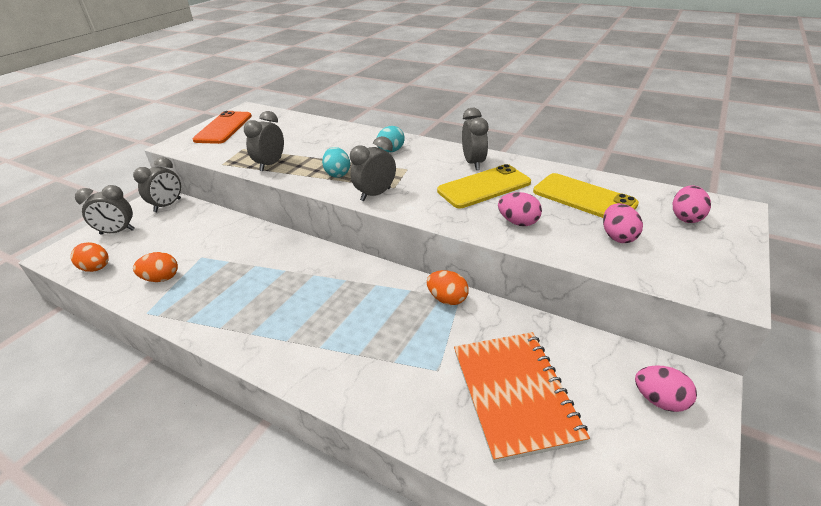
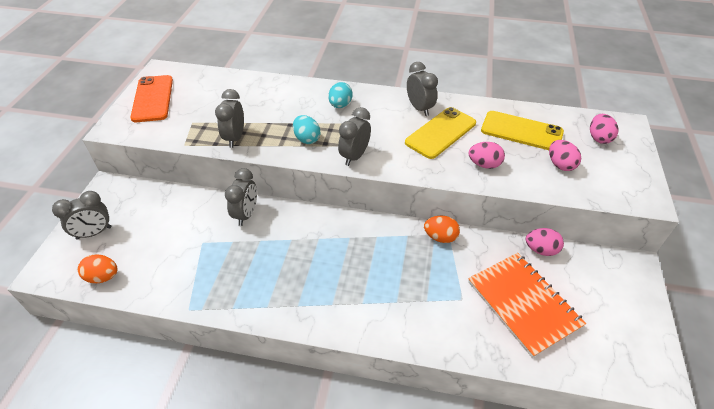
camera: 20 degrees left, 10 degrees up
grey clock [133,157,181,212] -> grey clock moved to [225,168,257,226]
orange egg [133,252,178,282] -> none
pink egg [635,365,697,412] -> pink egg moved to [526,228,564,256]

